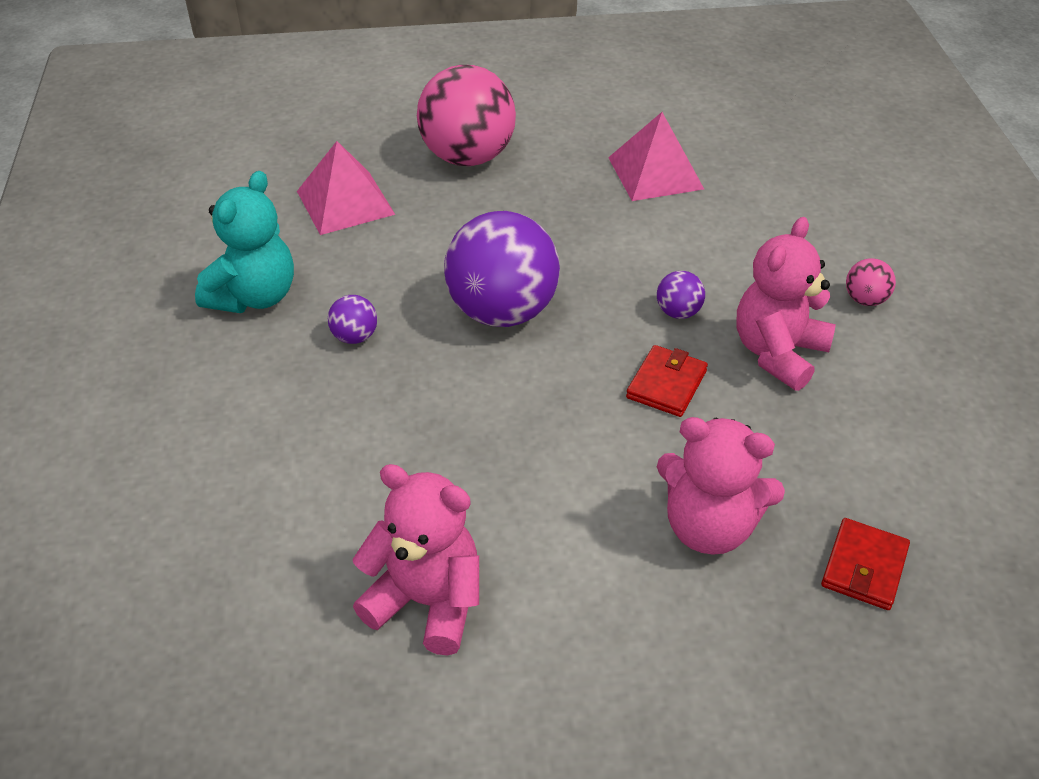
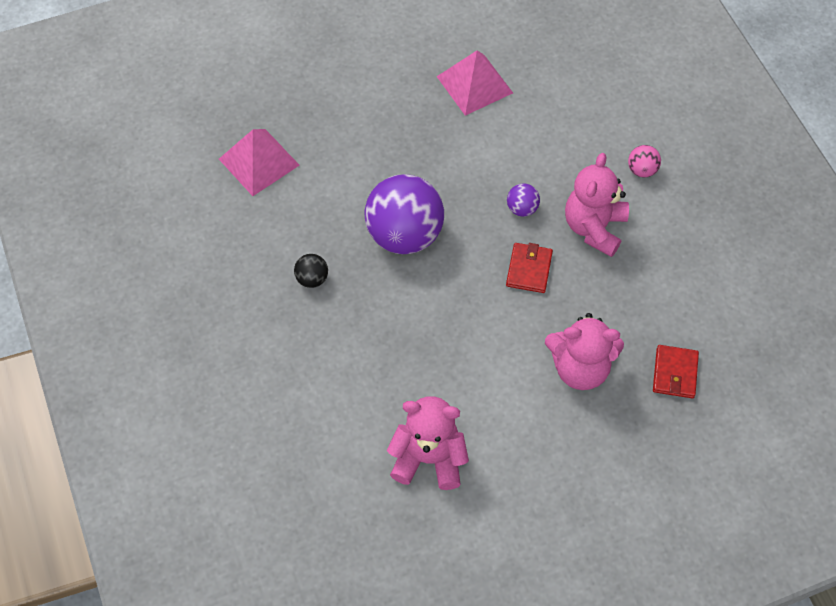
camera: 15 degrees left, 15 degrees up
turquoise teddy bear [195,171,294,313] -> none
purple ball [328,295,377,344] -> black ball [294,254,328,288]
pink ball [417,65,516,166] -> none

